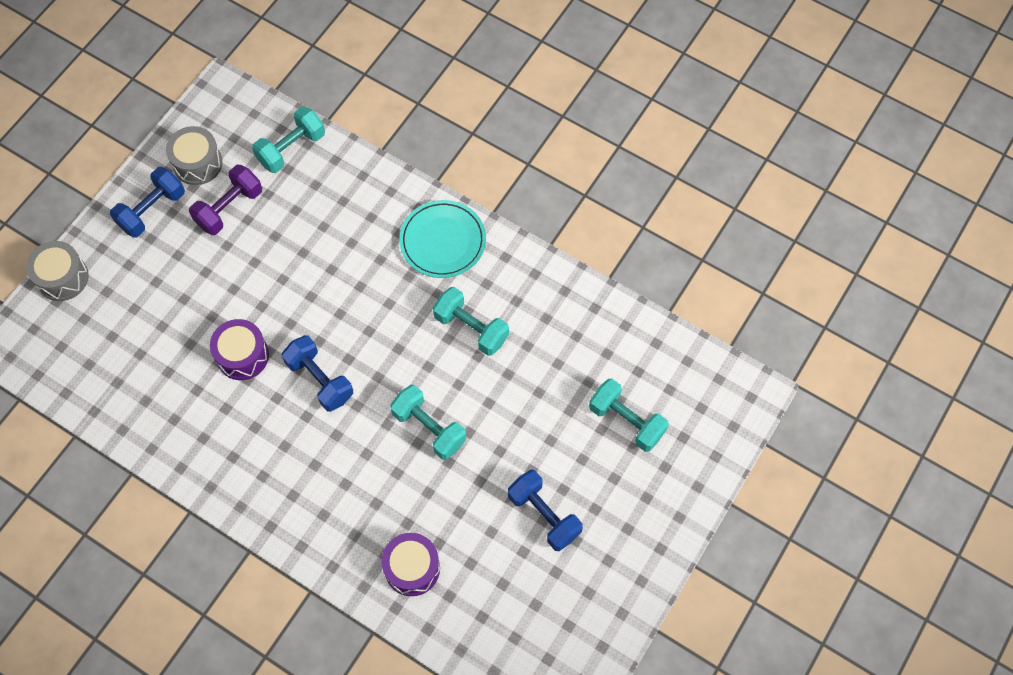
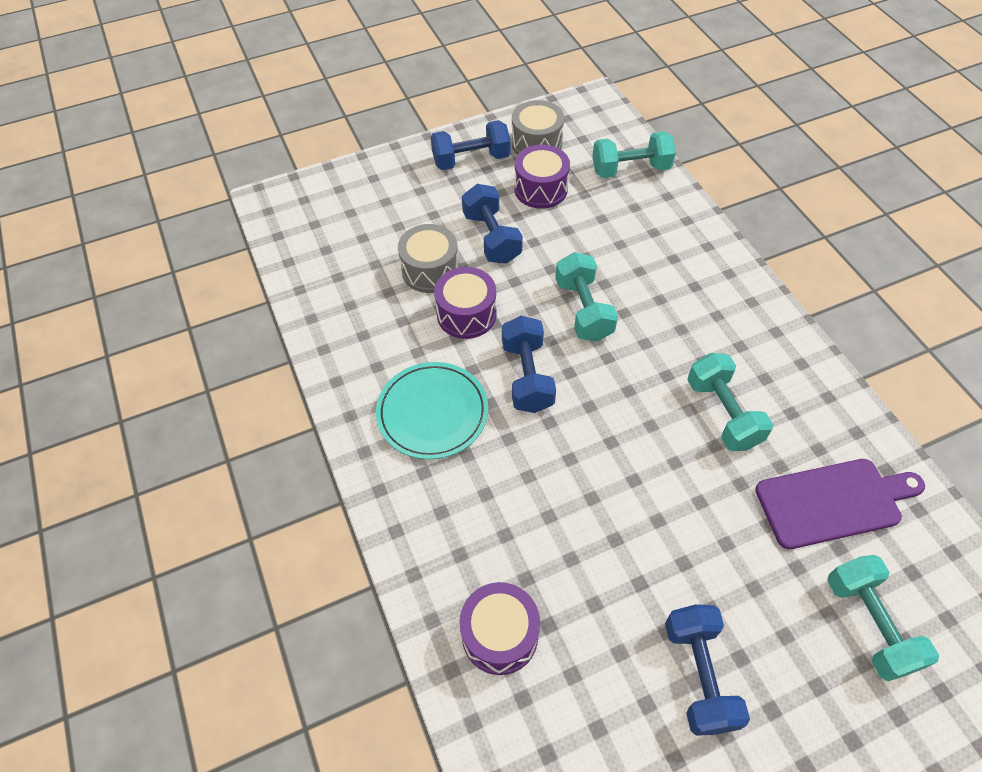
camera: 35 degrees right, 10 degrees down
grey drum [26,241,89,301] -> grey drum moved to [398,224,459,293]
purple dumbbell [189,165,262,235] -> purple drum [514,145,570,209]
turquoise dumbbell [390,385,466,460] -> turquoise dumbbell moved to [555,252,618,341]
turquoise plate [399,200,486,278] -> turquoise plate moved to [376,362,488,459]
none -> blue dumbbell [462,184,523,264]
none -> purple cutting board [755,459,925,549]

